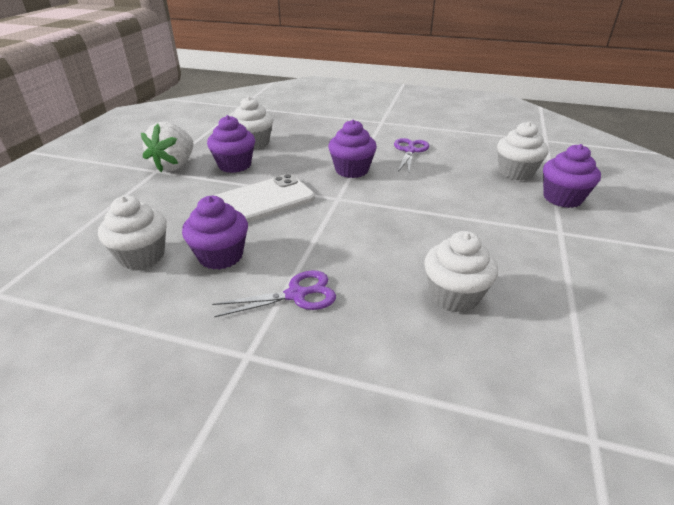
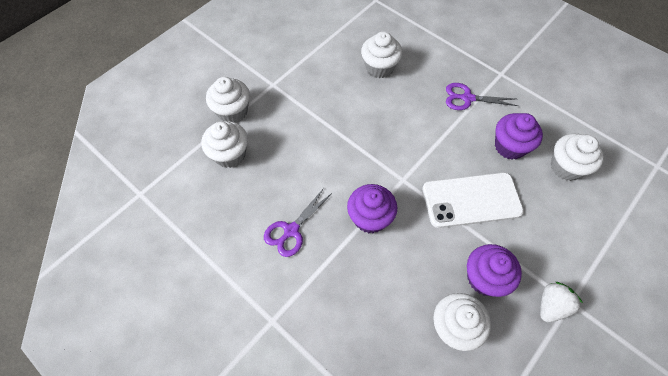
camera: 155 degrees left, 25 degrees up
white strawberry [141,122,193,172] -> white strawberry [540,282,583,322], size x0.66
purple cupcake [543,144,601,208] -> white cupcake [206,77,250,123]

